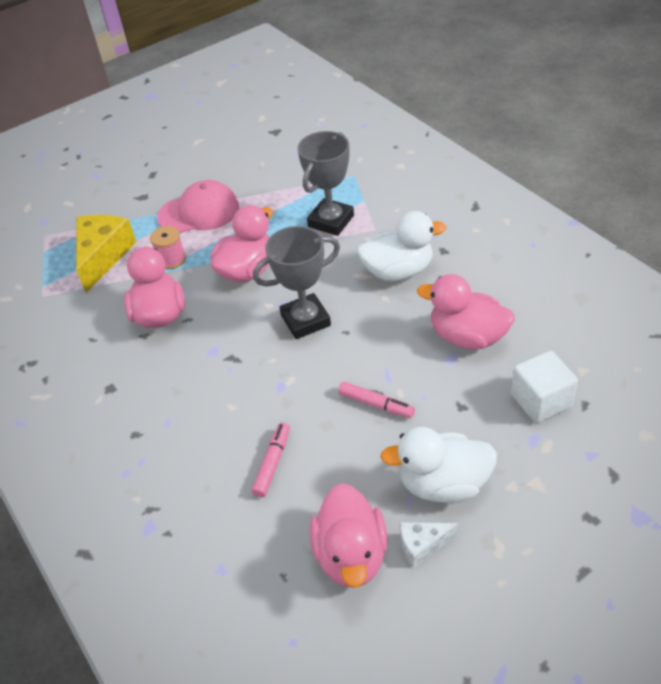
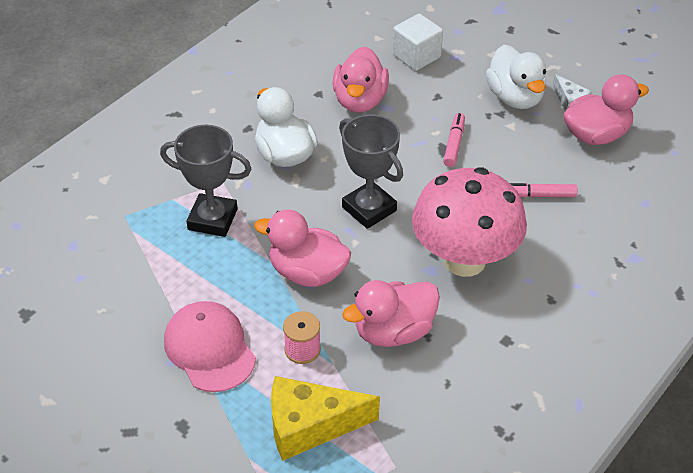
camera: 110 degrees left, 0 degrees up
none -> pink mushroom [412,167,527,277]

